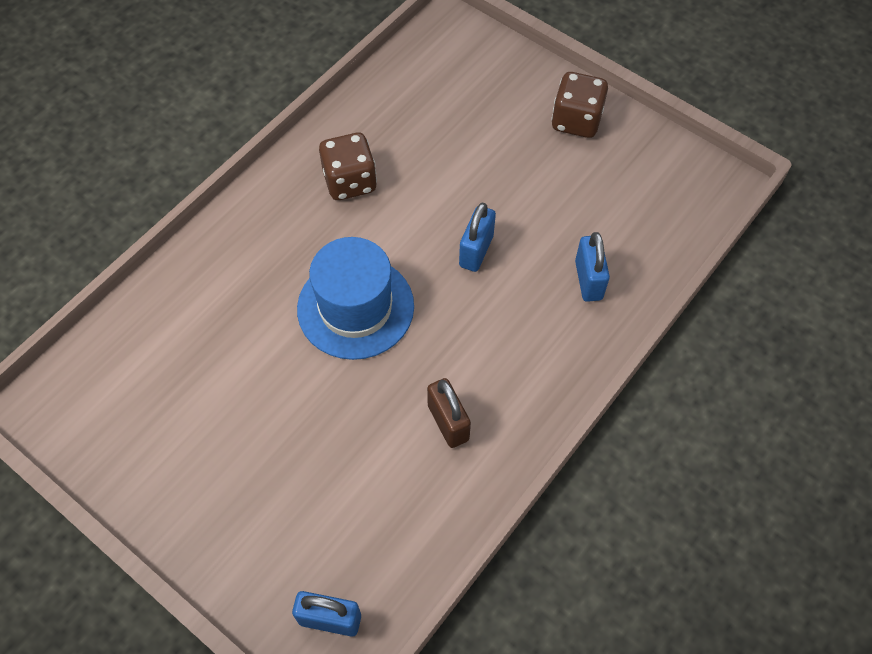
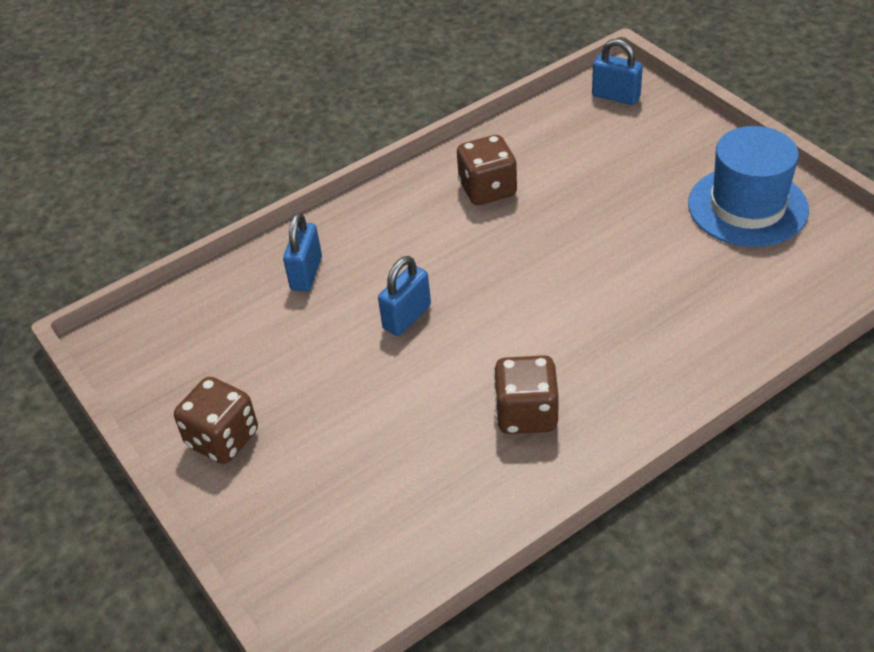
camera: 160 degrees left, 15 degrees down
blue hat [297,237,414,360] -> blue hat moved to [688,126,809,247]
brown padlock [427,378,471,448] -> brown dice [457,135,517,205]

